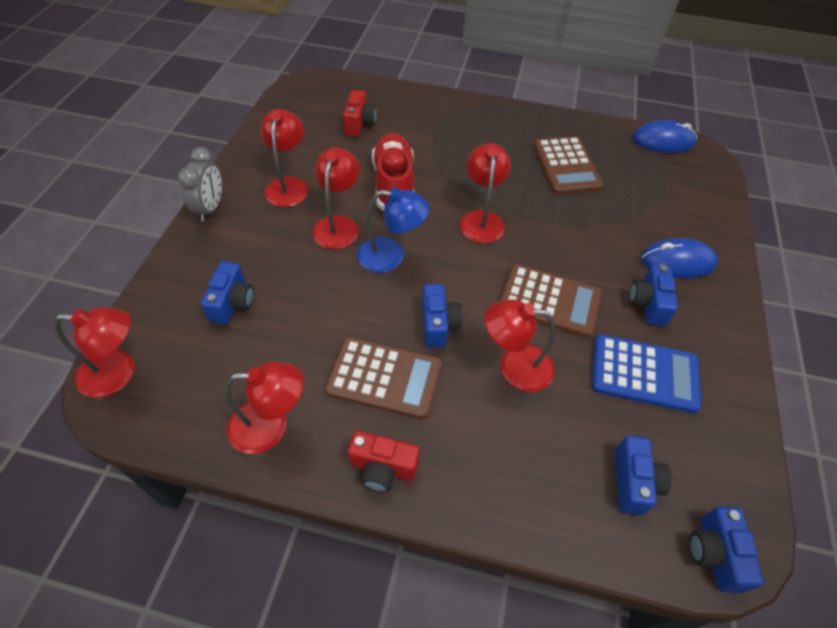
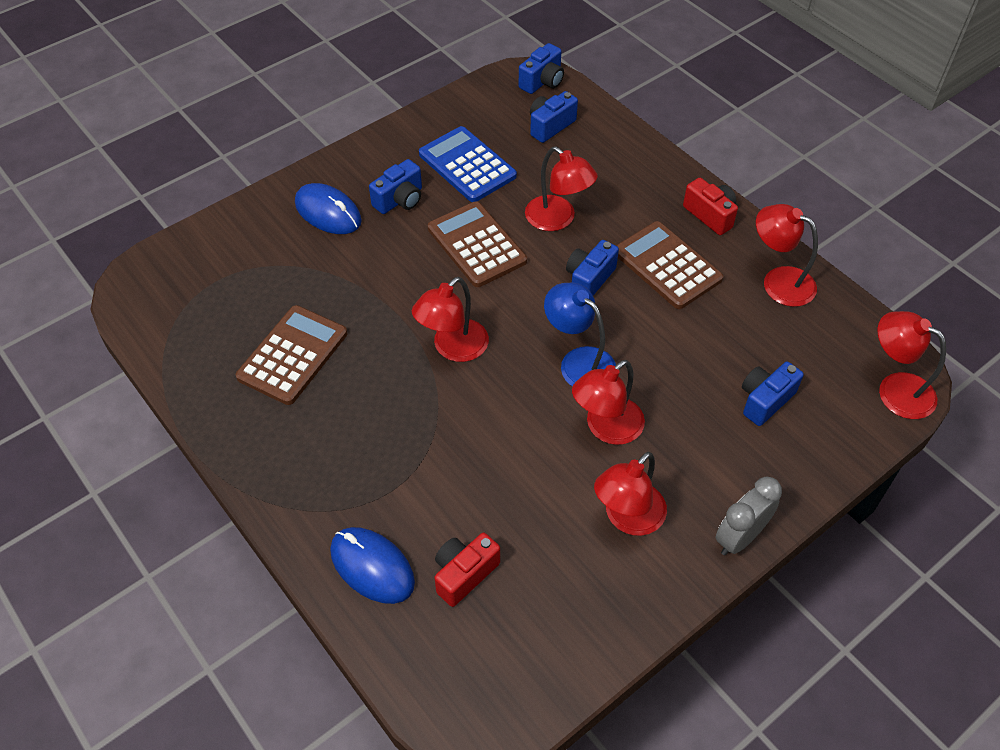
camera: 140 degrees left, 0 degrees up
red shoe [372,133,414,211] -> none
blue mouse [632,120,697,153] -> blue mouse moved to [330,527,415,604]

